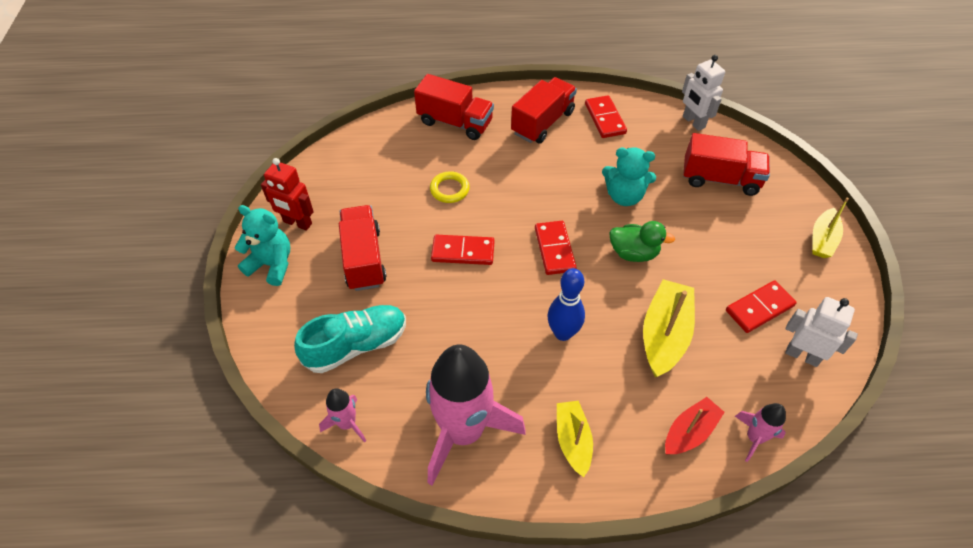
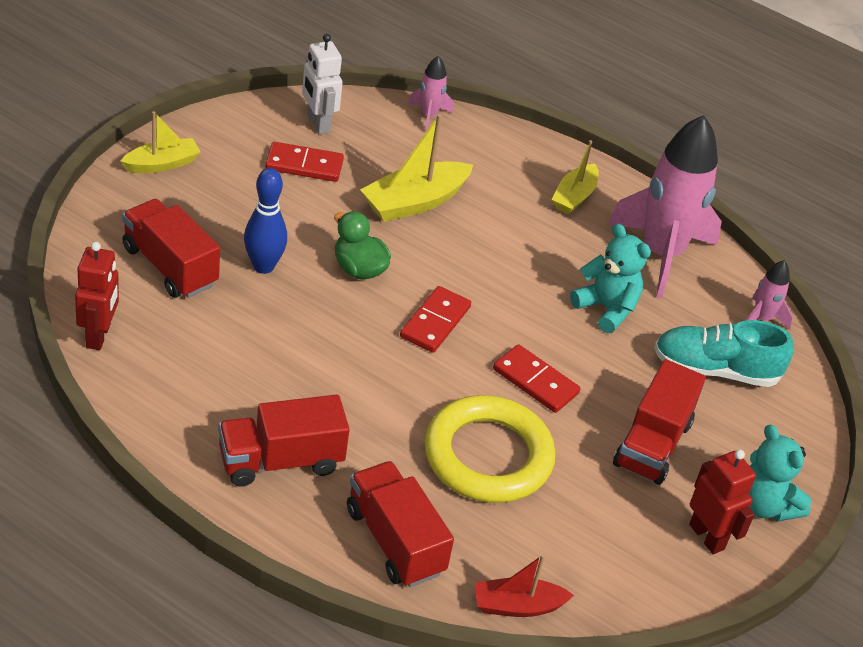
camera: 150 degrees left, 10 degrees down
yellow ring [430,171,470,203] -> yellow ring [424,395,556,503], size x2.20
blue bowling pin [547,268,585,341] -> blue bowling pin moved to [244,168,287,274]
red domino [585,95,627,138] -> none
turquoise teddy bear [602,148,656,206] -> turquoise teddy bear moved to [570,224,651,333]
red boat [665,397,725,455] -> red boat moved to [475,554,574,617]
white robot [682,55,725,131] -> red robot [75,242,119,350]

